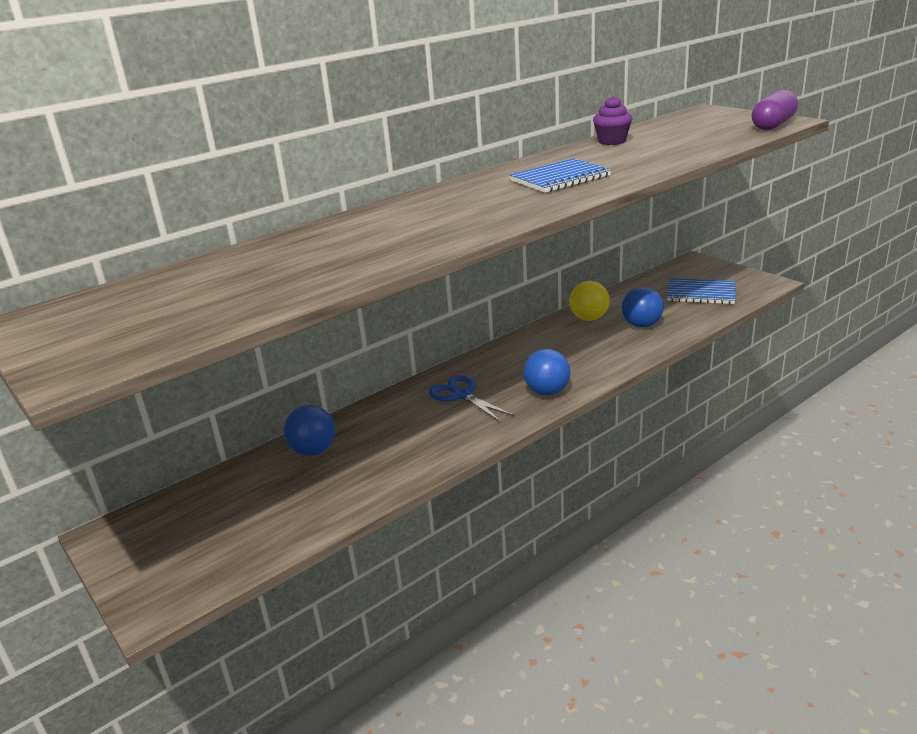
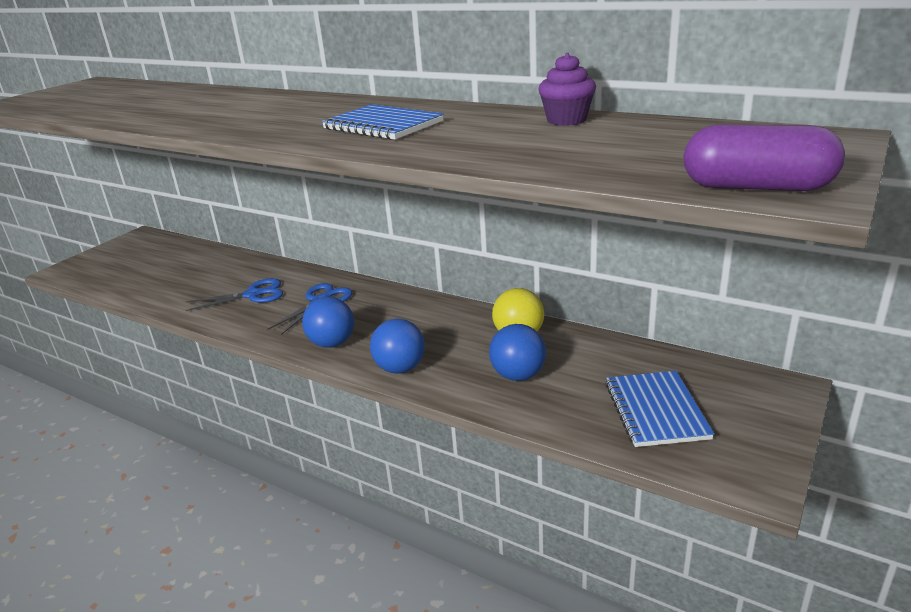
camera: 70 degrees right, 0 degrees up
blue ball [284,405,335,456] -> blue ball moved to [370,319,425,374]
none -> blue scissors [186,278,283,311]

